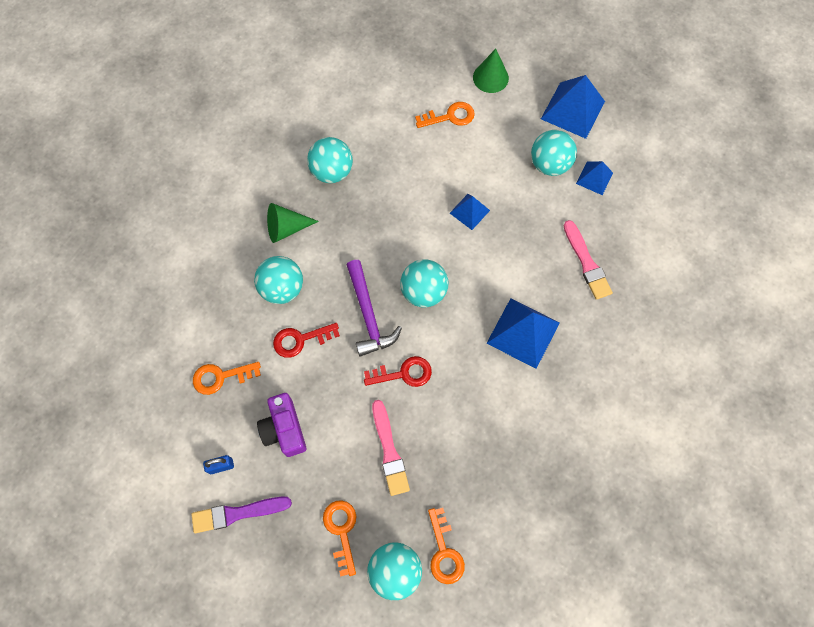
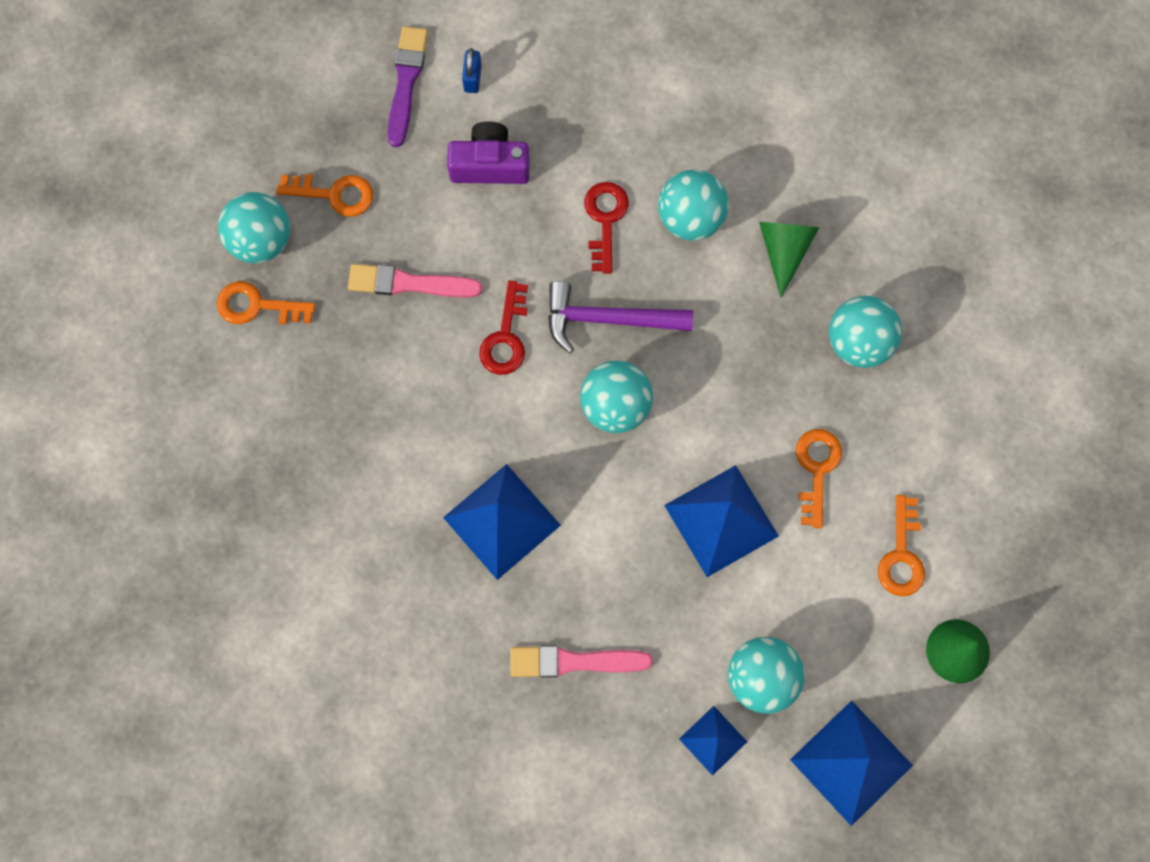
camera: 110 degrees right, 5 degrees up
orange key [193,362,261,395] -> orange key moved to [796,429,842,528]
blue pyramid [450,194,490,230] -> blue pyramid [664,465,779,577], size x1.78

